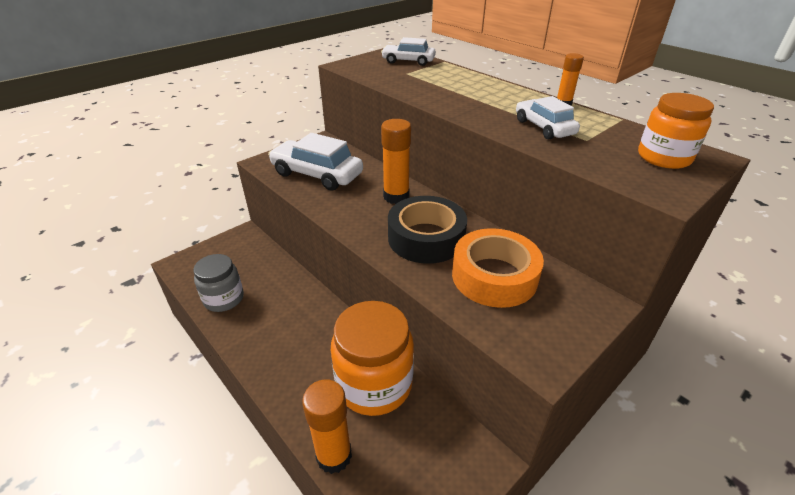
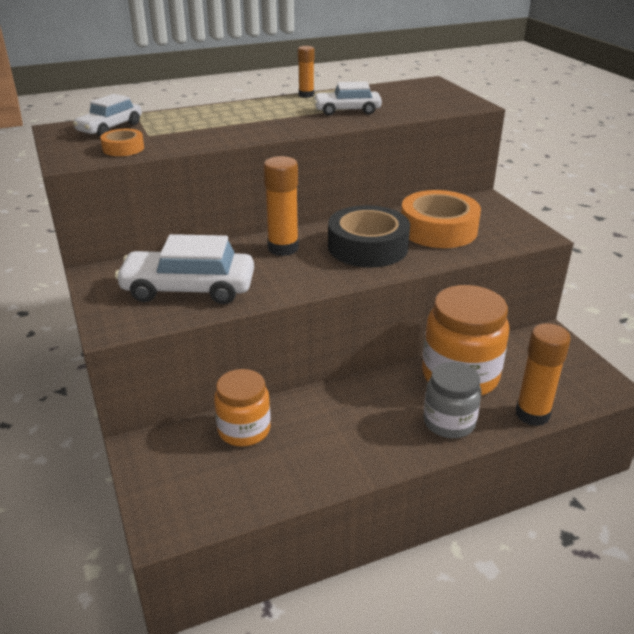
camera: 70 degrees left, 5 degrees down
grey jar [193,254,244,312] -> grey jar moved to [423,362,481,438]
white car [268,133,363,191] -> white car turned 45 degrees clockwise [115,234,254,304]
orange jar [638,93,714,169] -> orange jar moved to [214,369,271,446]
none -> orange tape [100,129,144,156]

